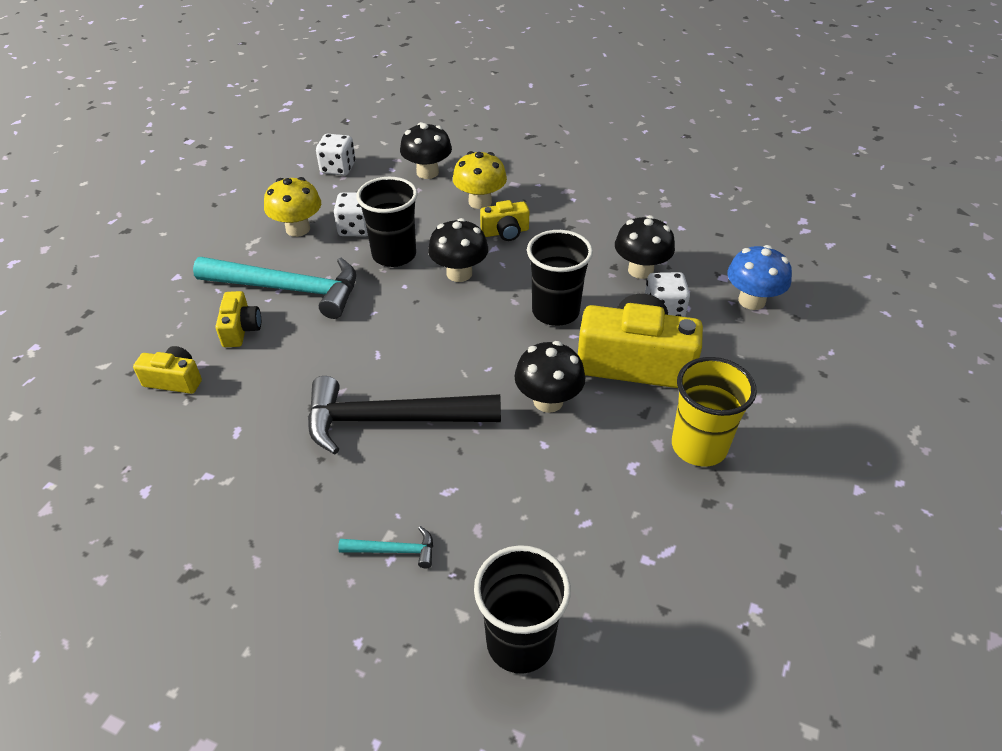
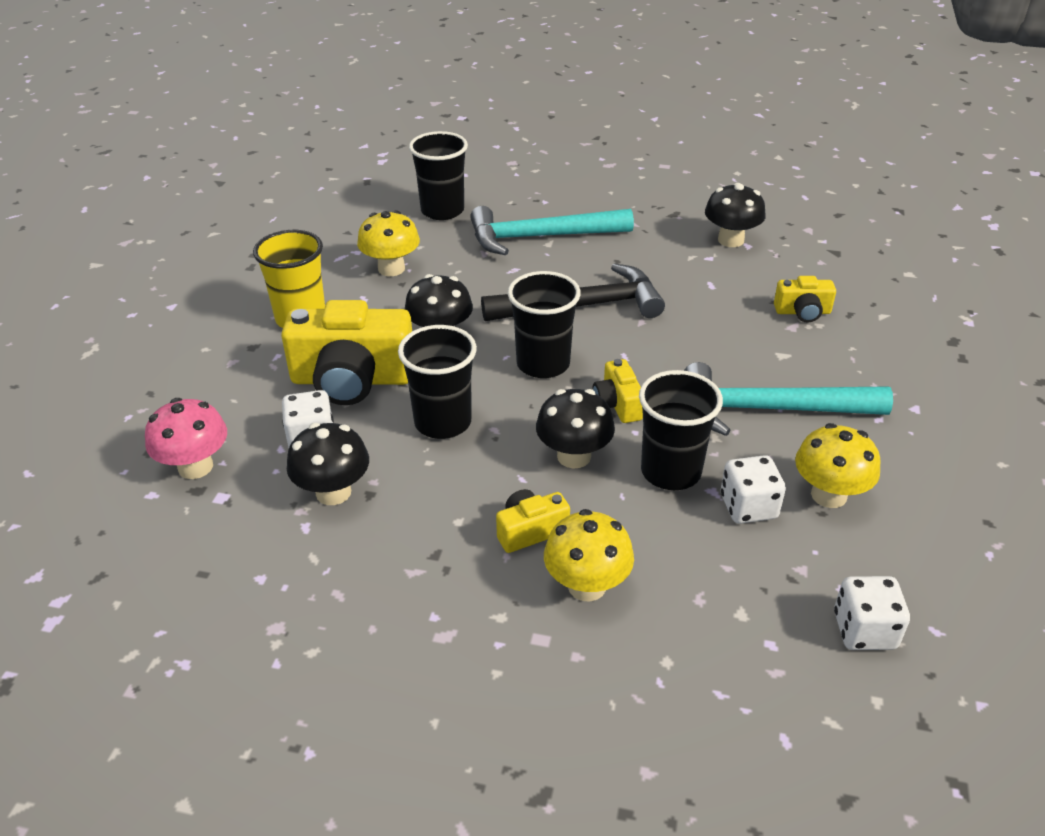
camera: 170 degrees right, 5 degrees down
yellow camera [216,291,261,347] -> yellow camera moved to [592,359,643,423]
turquoise hammer [338,526,433,568] -> turquoise hammer [470,206,634,255], size x2.33
black mushroom [400,122,452,179] -> black mushroom moved to [705,183,766,247]
blue mushroom [727,245,792,310] -> pink mushroom [145,398,227,479]
none -> yellow mushroom [357,210,420,276]
none -> black cup [508,271,581,378]

